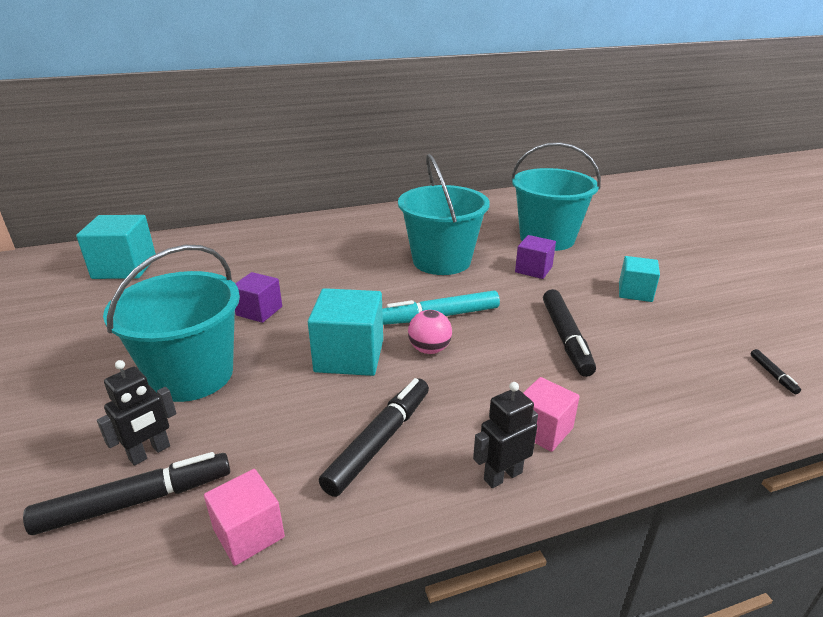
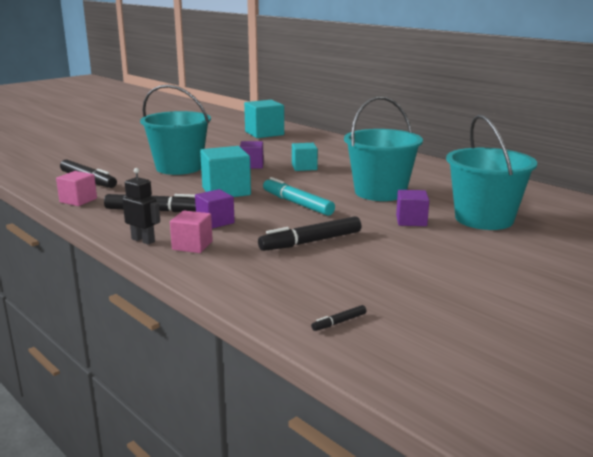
camera: 65 degrees right, 10 degrees down
black robot [97,360,176,466] -> none
pink ball [408,310,452,354] -> none
turquoise cube [619,256,660,302] -> turquoise cube moved to [292,143,318,171]
none -> purple cube [195,189,235,229]

